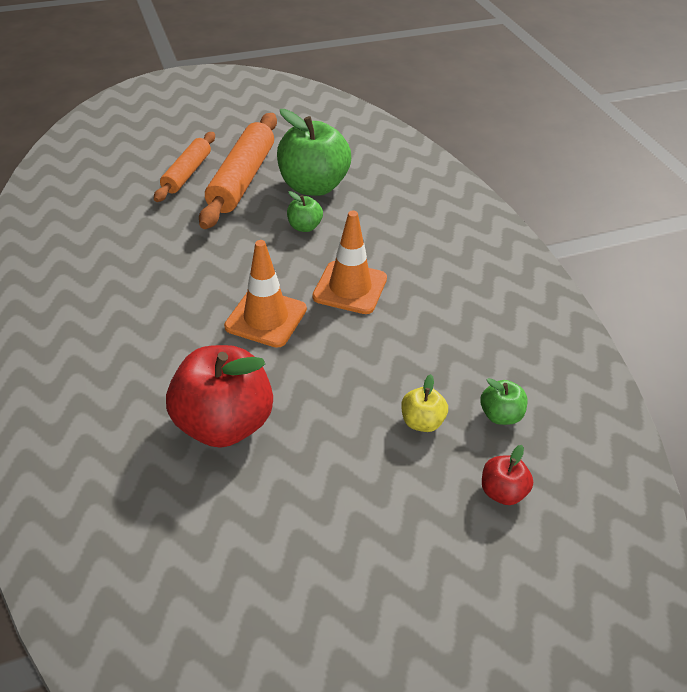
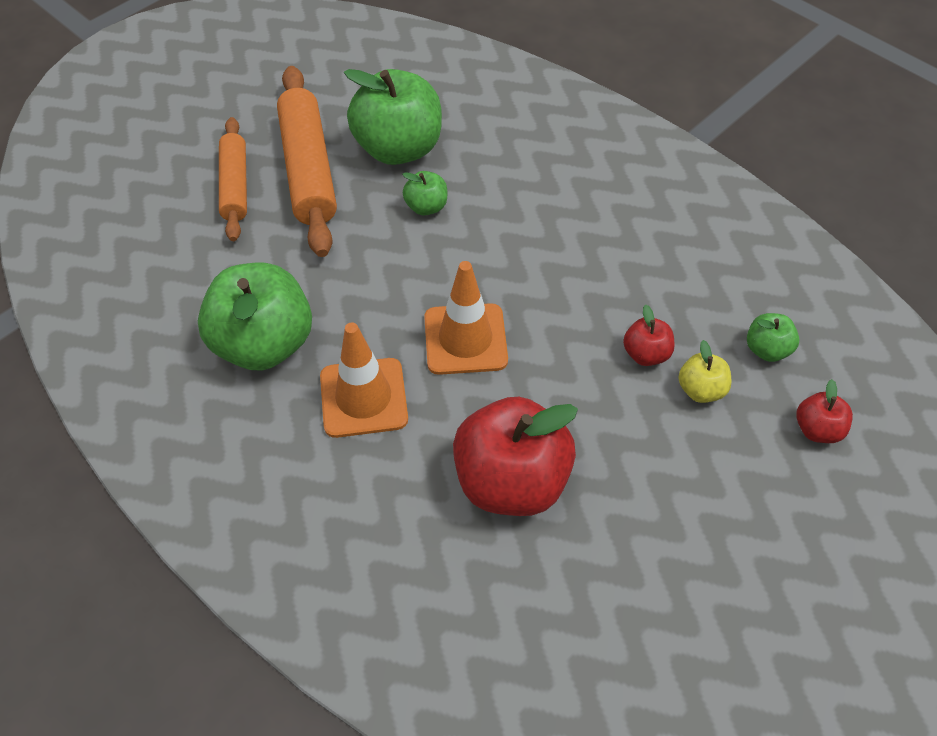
camera: 25 degrees left, 10 degrees up
orange traffic cone [312,211,387,314] -> orange traffic cone moved to [320,323,408,438]
none -> green apple [198,263,312,370]
none -> red apple [623,305,674,366]

